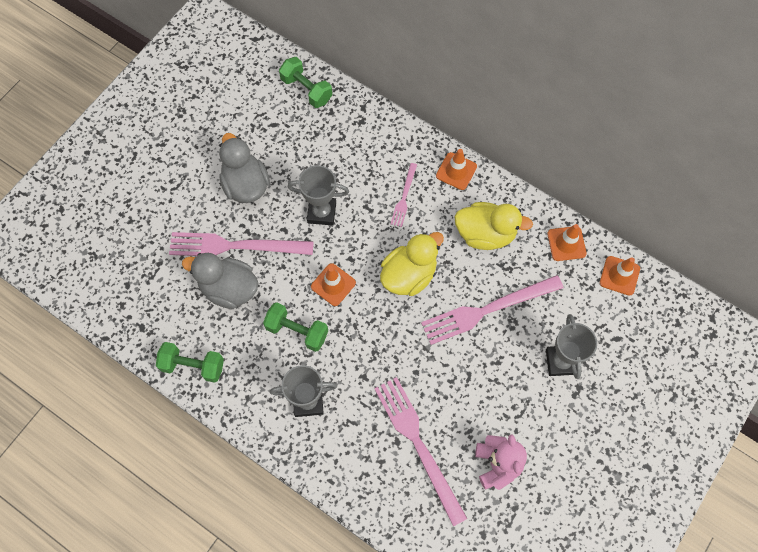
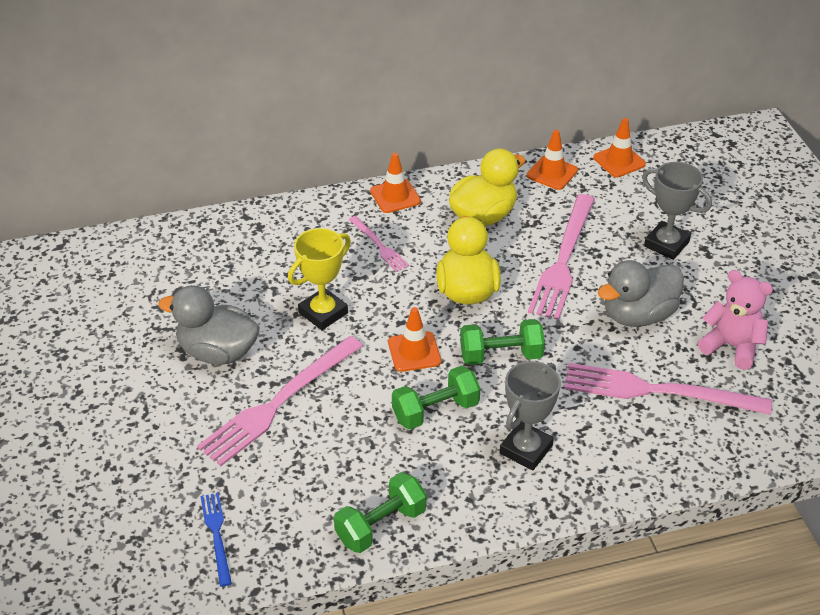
camera: 50 degrees left, 25 degrees down
grey duck [182,253,258,309] -> grey duck moved to [598,260,684,327]
green dumbbell [279,57,332,108] -> green dumbbell moved to [460,319,545,365]
grey trophy [288,165,349,226] -> yellow trophy [288,228,351,330]
none -> blue fork [200,493,232,587]

